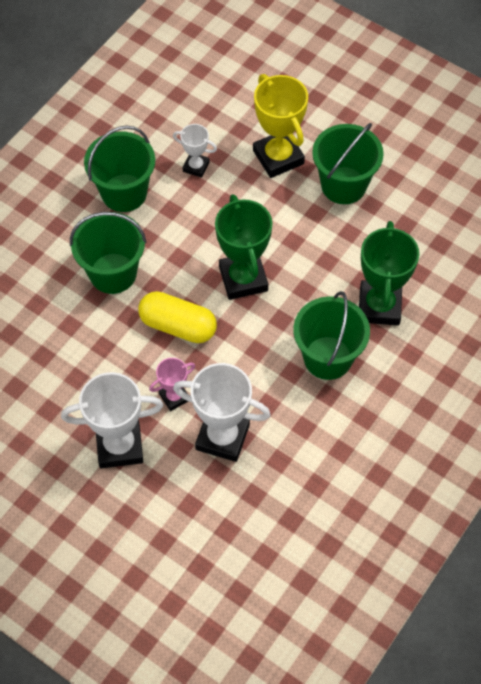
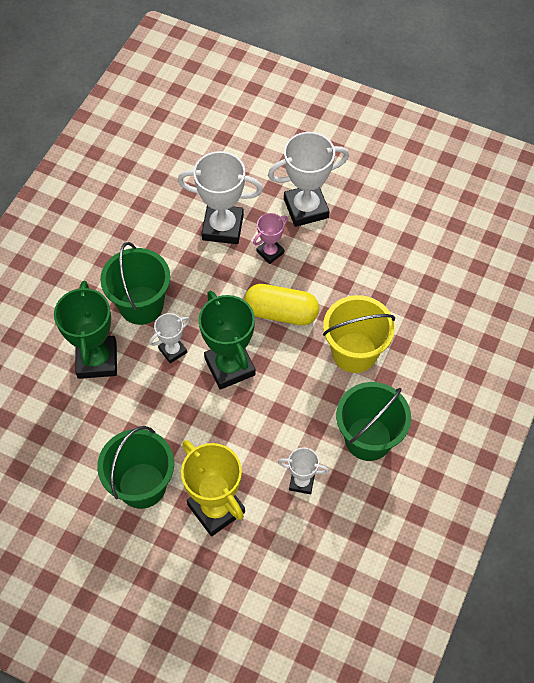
camera: 170 degrees right, 0 degrees up
green bucket [70,212,147,294] -> yellow bucket [323,295,395,373]
none -> white trophy [149,313,190,363]

